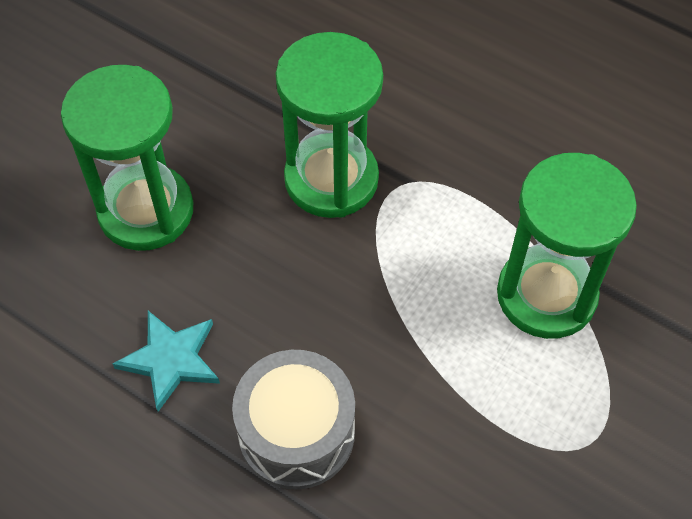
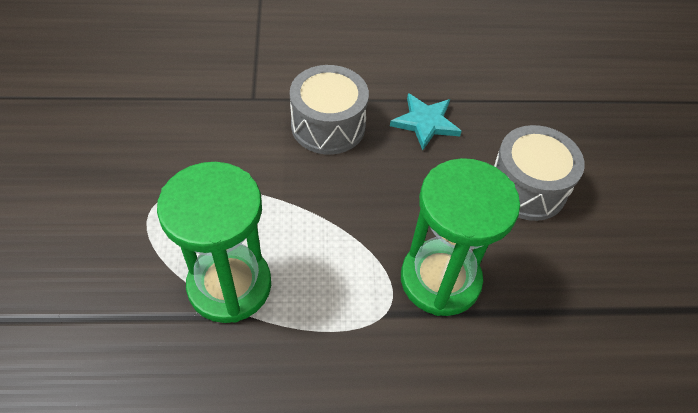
camera: 140 degrees right, 5 degrees down
green hourglass [61,65,193,251] -> grey drum [494,125,585,221]

